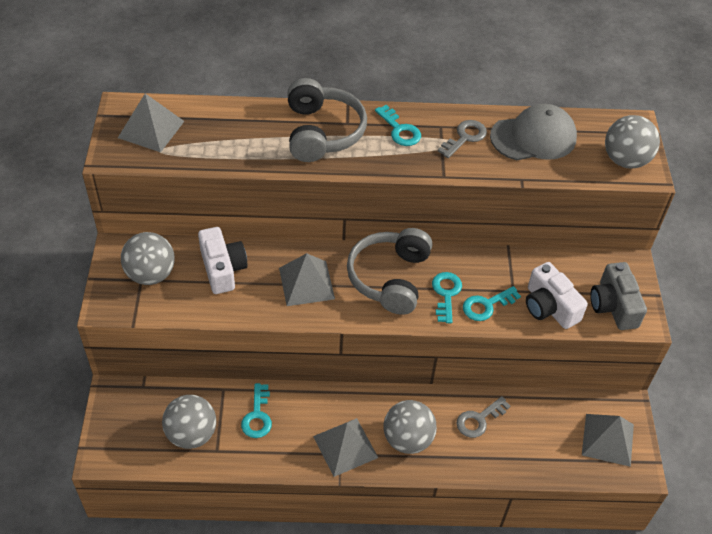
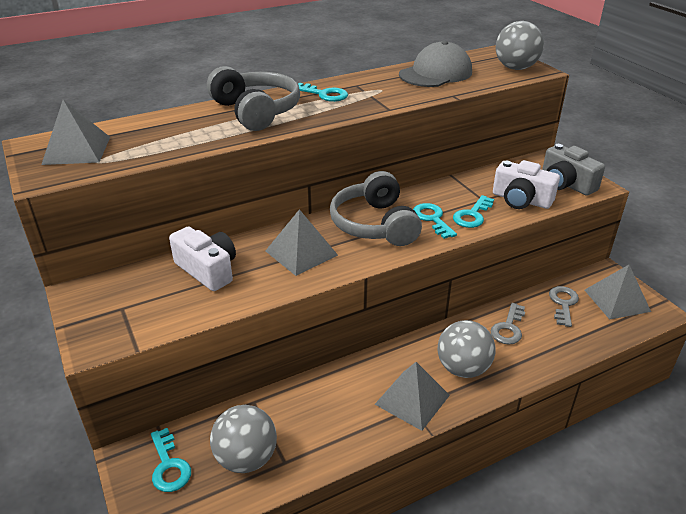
camera: 25 degrees left, 15 degrees down
grey ball [121,232,175,285] -> none
turquoise key [241,383,272,438] -> turquoise key moved to [151,428,191,492]
grey key [438,120,487,158] -> grey key moved to [549,286,579,327]

